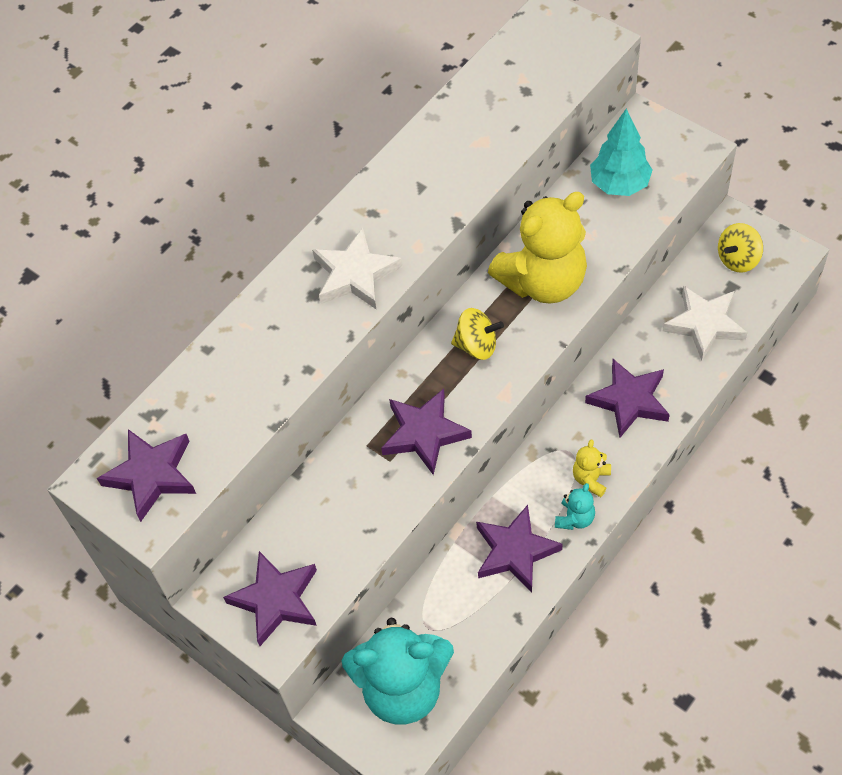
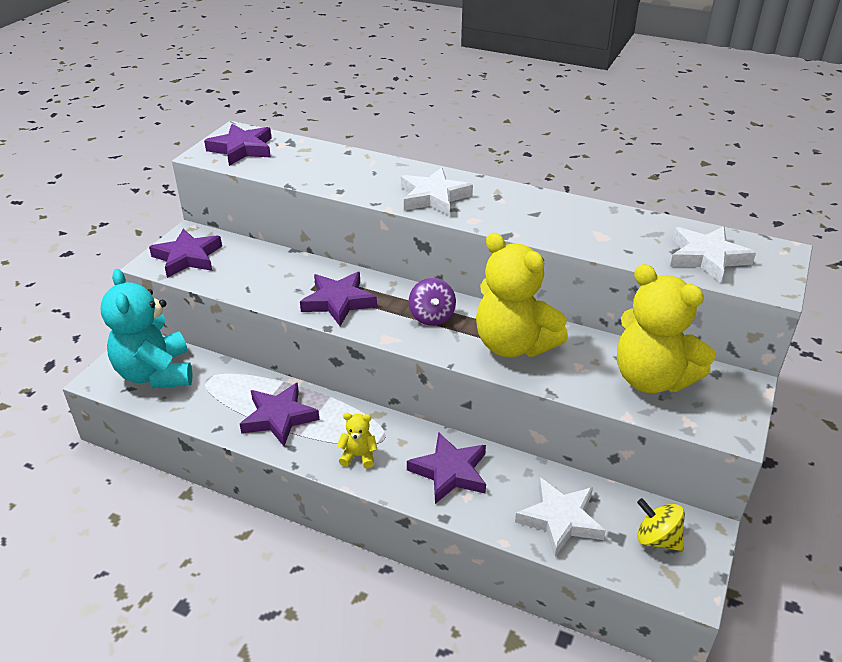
camera: 70 degrees right, 20 degrees down
yellow spinning top [451,308,504,360] -> purple spinning top [409,278,456,326]
turquoise teddy bear [555,483,595,530] -> none
turquoise tree [590,109,652,196] -> yellow teddy bear [617,264,715,393]
none -> white star [670,226,756,283]

